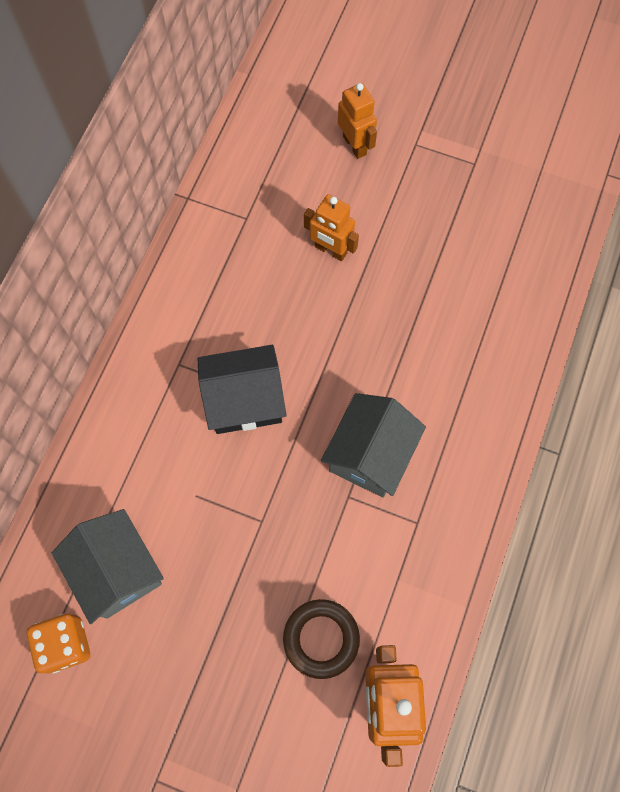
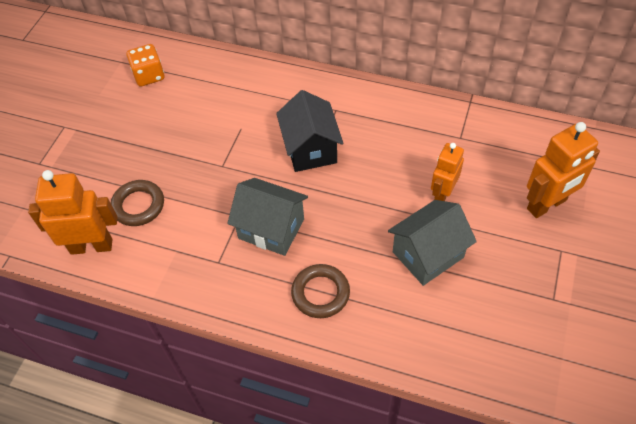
camera: 90 degrees right, 15 degrees down
grey house [52,509,164,624] -> grey house moved to [388,200,477,286]
orange robot [338,83,377,159] -> orange robot [527,122,600,218], size x1.53
none -> brown ring [291,264,350,318]

